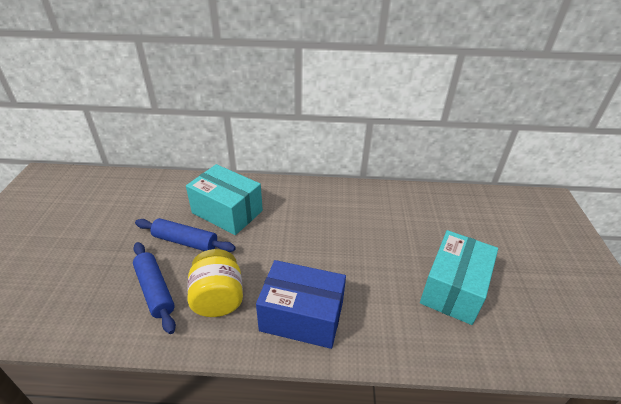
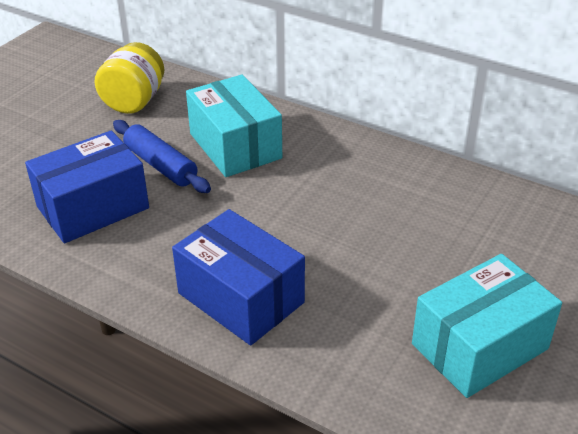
camera: 30 degrees right, 0 degrees up
blue rolling pin [133,242,176,334] -> blue box [25,130,149,243]
yellow jar [187,249,243,317] -> yellow jar moved to [94,42,164,114]

